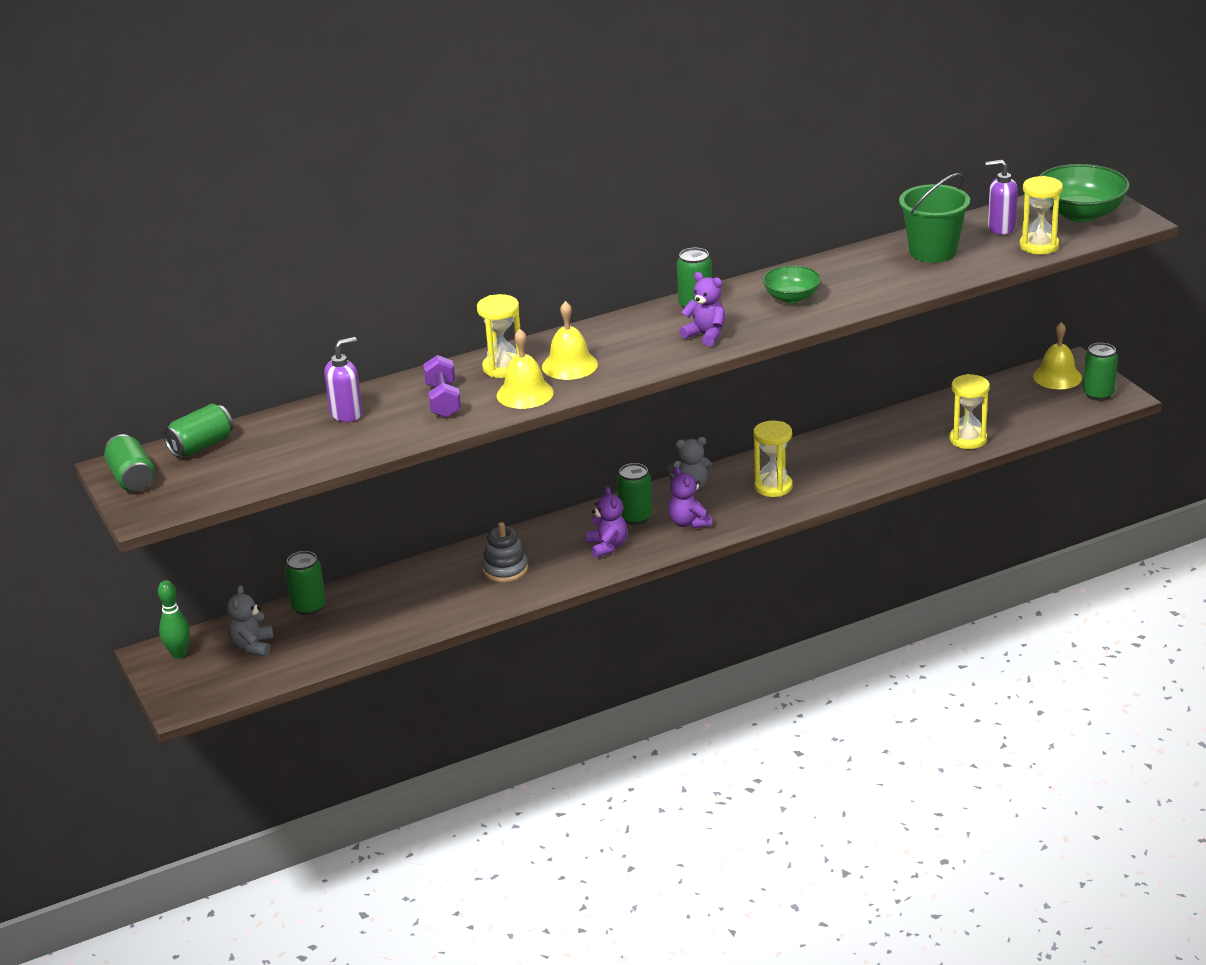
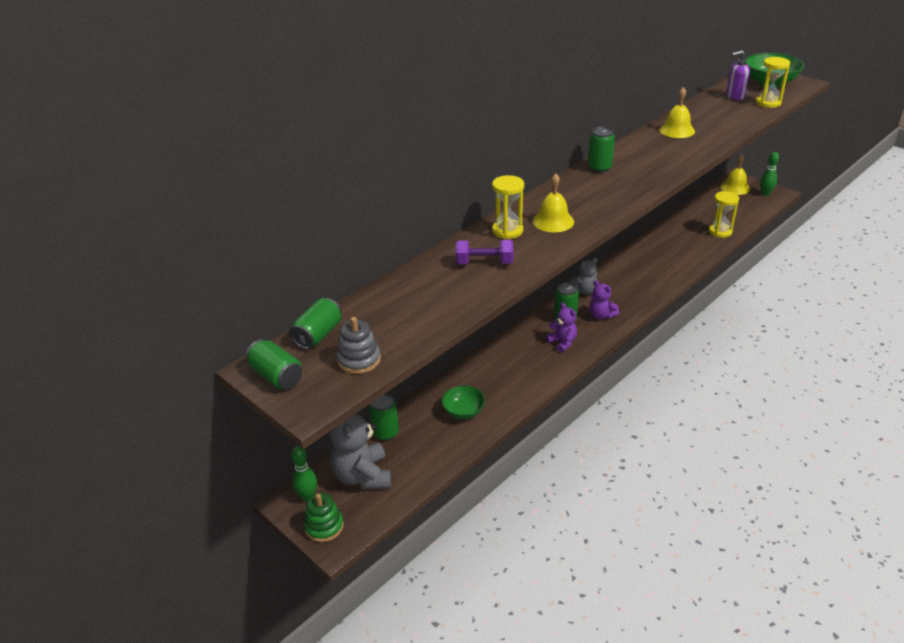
camera: 20 degrees left, 5 degrees up
grey teddy bear [227,585,274,656] -> grey teddy bear [329,414,391,490], size x1.73
purple soap dispenser [324,337,363,422] -> none
purple dumbbell [423,355,461,418] -> purple dumbbell turned 60 degrees counterclockwise [456,240,513,264]
grey stacking toy [482,522,528,582] -> grey stacking toy moved to [336,317,381,374]
yellow bell [496,329,554,409] -> yellow bell moved to [659,87,695,138]
purple teddy bear [679,272,725,346] -> none
yellow hourglass [753,421,793,497] -> none
green bowl [763,265,821,303] -> green bowl moved to [442,385,485,419]
green bucket [899,173,970,263] -> none
green can [1083,343,1118,401] -> green bowling pin [760,152,779,196]
none -> green stacking toy [304,493,344,542]

